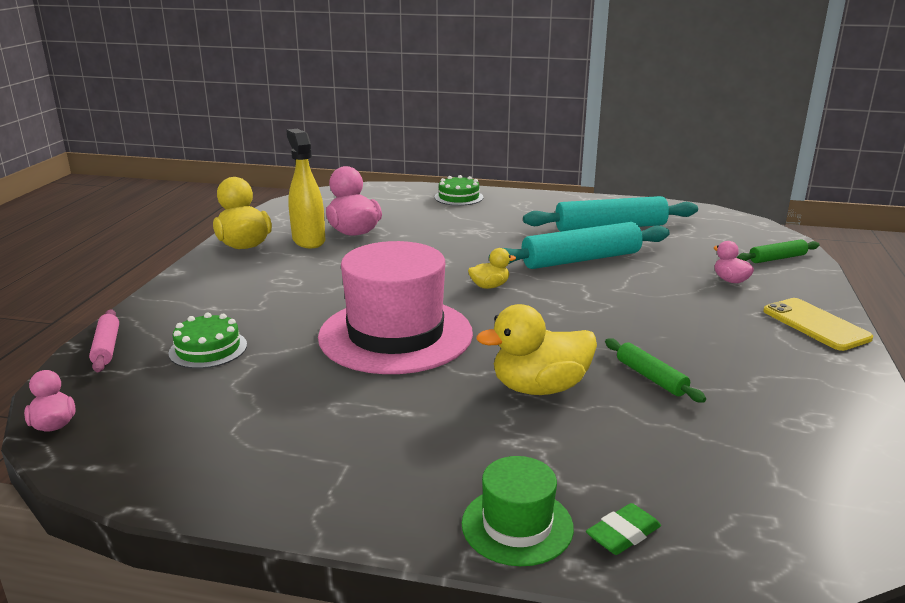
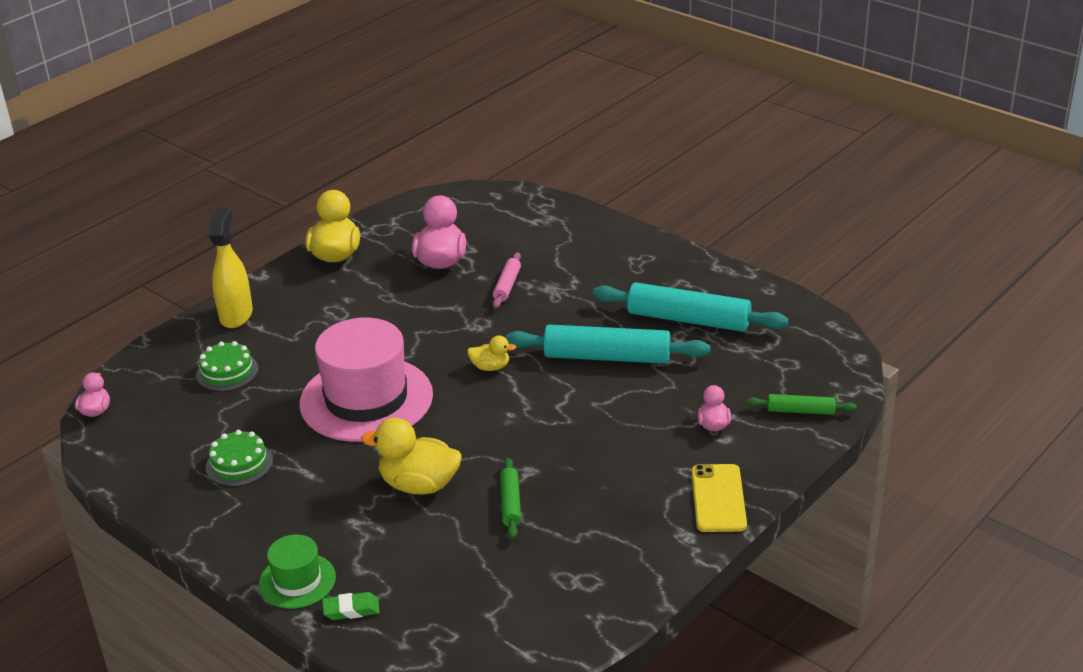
camera: 30 degrees right, 10 degrees up
pink rolling pin [89,309,119,372] -> pink rolling pin moved to [493,252,521,308]
yellow spray bottle [286,129,325,248] -> yellow spray bottle moved to [209,207,253,328]
green cake [434,175,483,206] -> green cake moved to [206,430,273,486]

